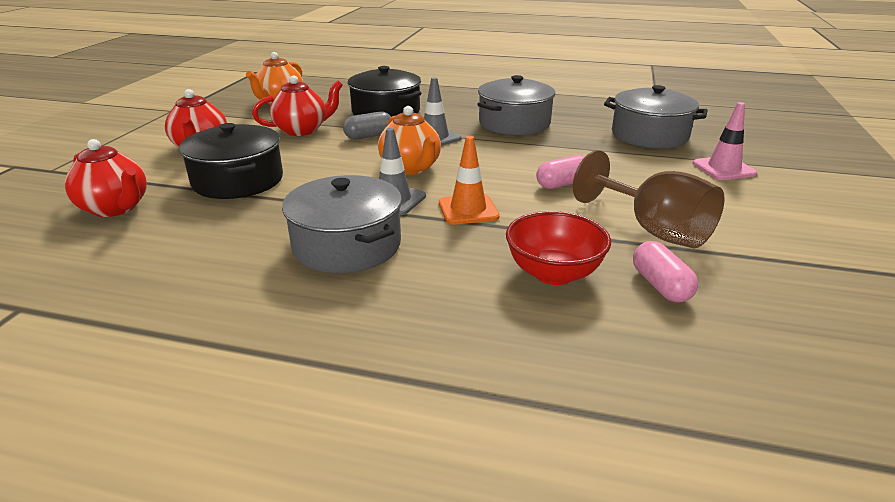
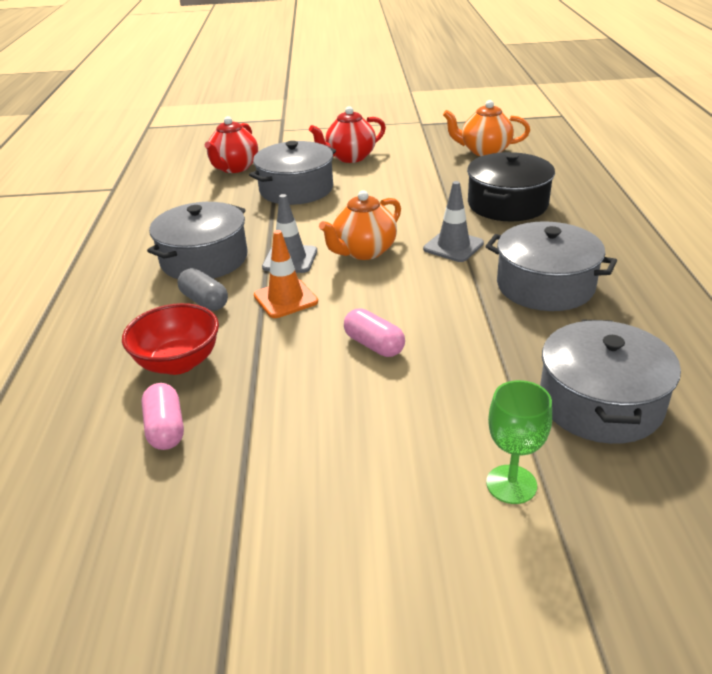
camera: 75 degrees right, 5 degrees up
black pot [179,123,283,199] -> grey pot [249,141,336,205]
red teapot [252,76,343,136] -> none
grey capsule [343,112,391,139] -> grey capsule moved to [178,268,228,311]
brown goblet [573,150,725,249] -> none
pink capsule [633,241,698,303] -> pink capsule turned 75 degrees counterclockwise [141,383,184,450]
pink traffic cone [693,102,757,180] -> green goblet [486,380,552,504]

